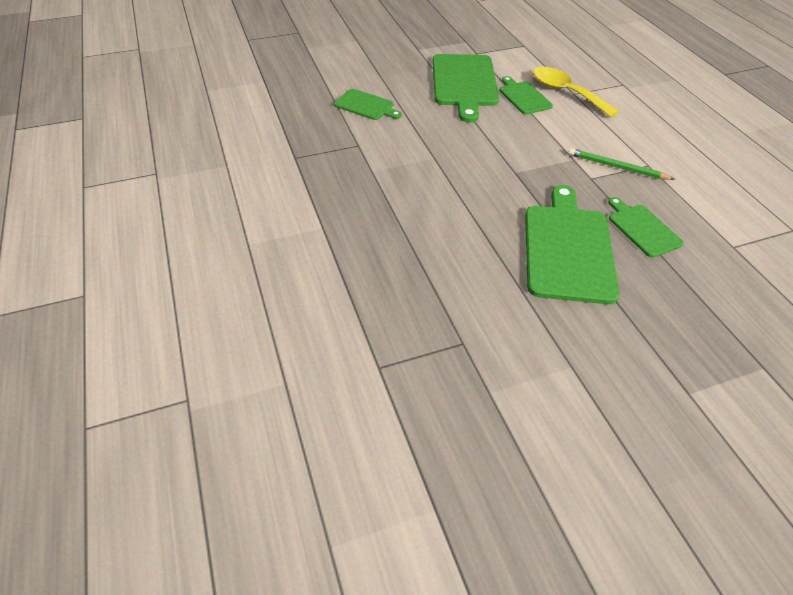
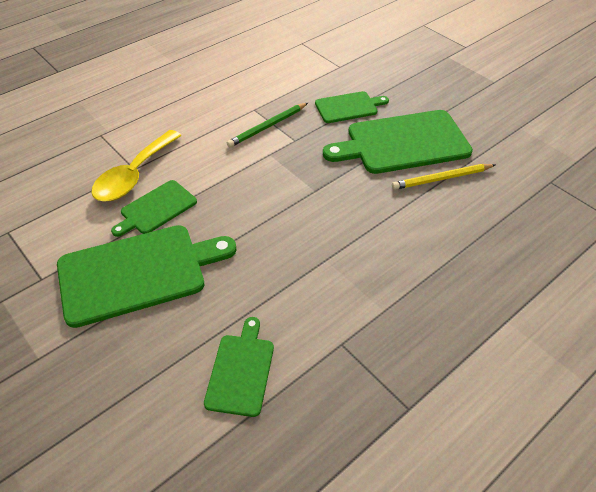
camera: 110 degrees left, 0 degrees up
green pencil [568,148,675,180] -> green pencil turned 45 degrees clockwise [227,103,308,147]
green cutting board [608,197,684,258] -> green cutting board turned 150 degrees counterclockwise [315,91,389,123]
none -> yellow pencil [392,164,495,190]

